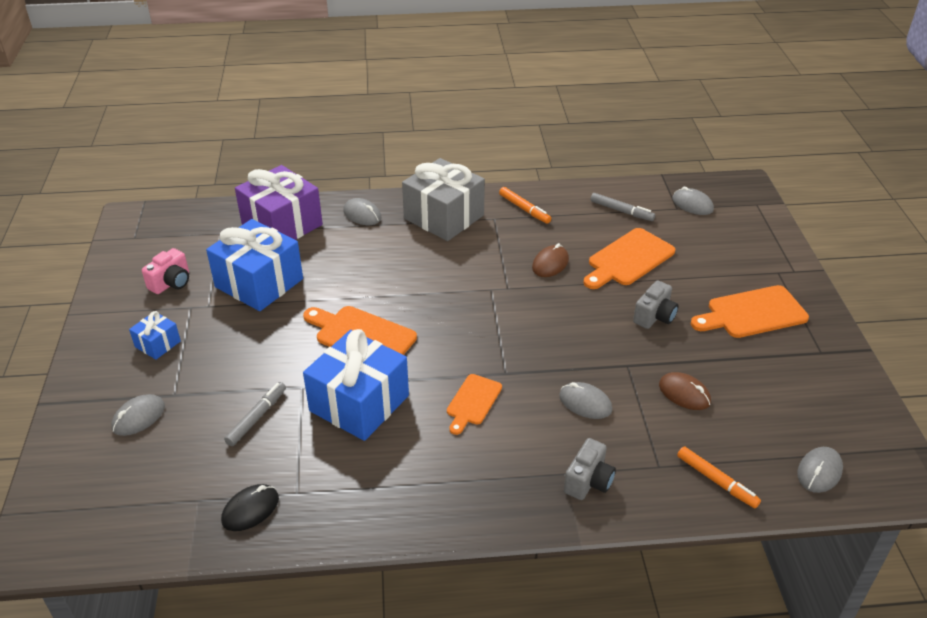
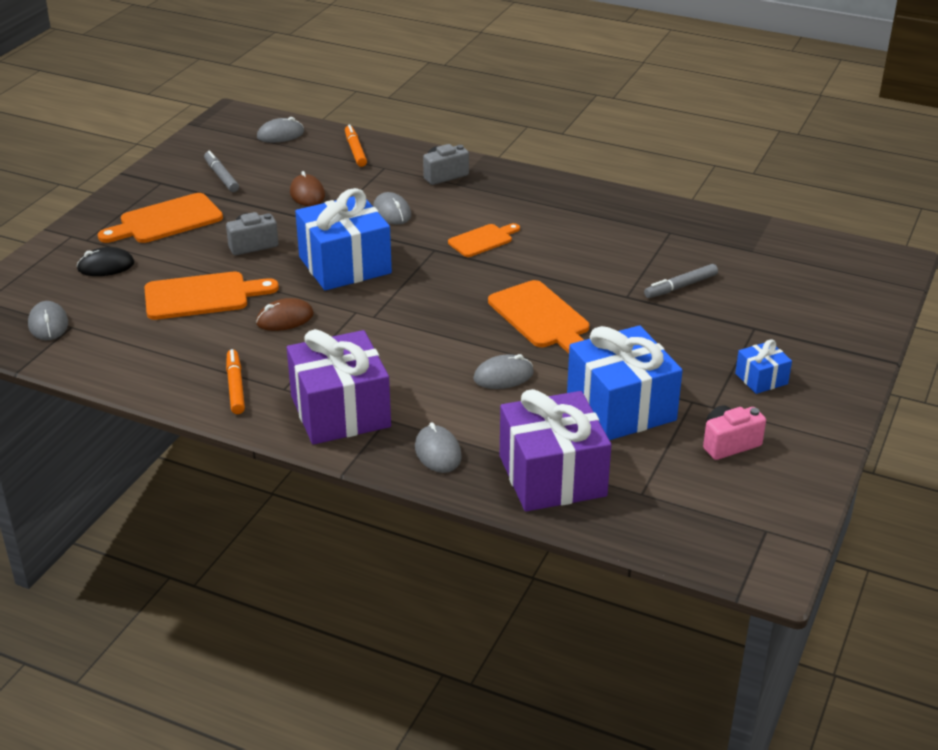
camera: 150 degrees left, 5 degrees down
grey mouse [111,394,165,436] -> grey mouse moved to [473,354,534,389]
black mouse [221,484,279,531] -> black mouse moved to [76,247,134,276]
blue gift [303,329,409,441] -> blue gift moved to [295,188,392,291]
grey gift [402,158,485,241] -> purple gift [287,329,391,445]
grey marker [590,193,655,221] -> grey marker moved to [204,151,239,192]
orange cutting board [691,285,809,338] -> orange cutting board turned 135 degrees clockwise [98,193,223,243]

